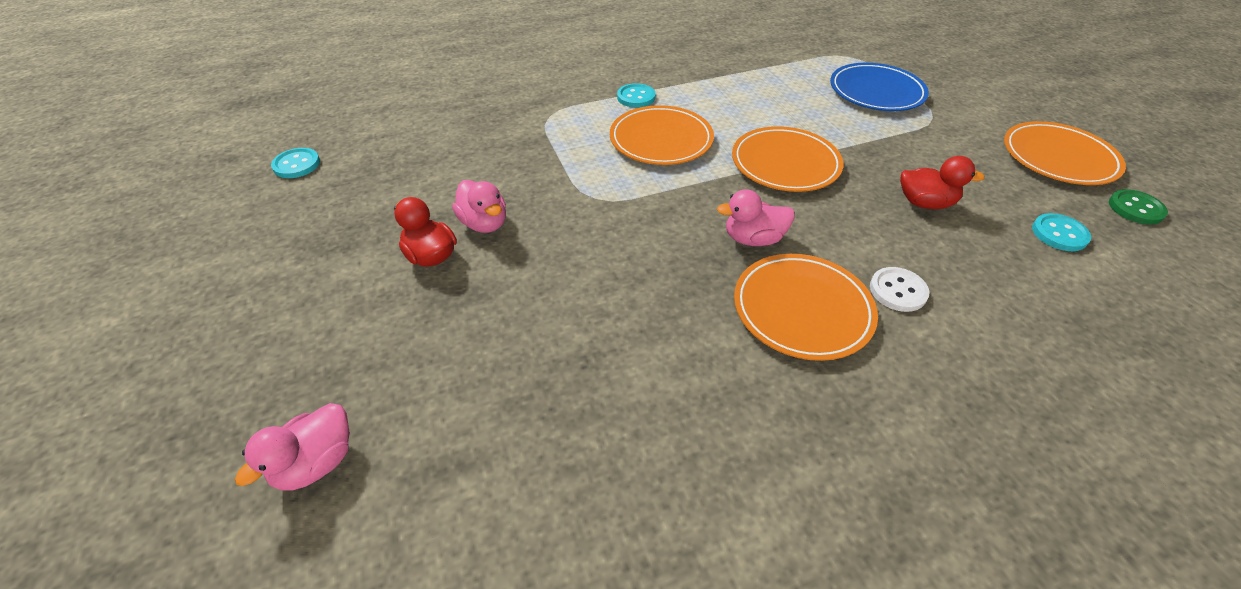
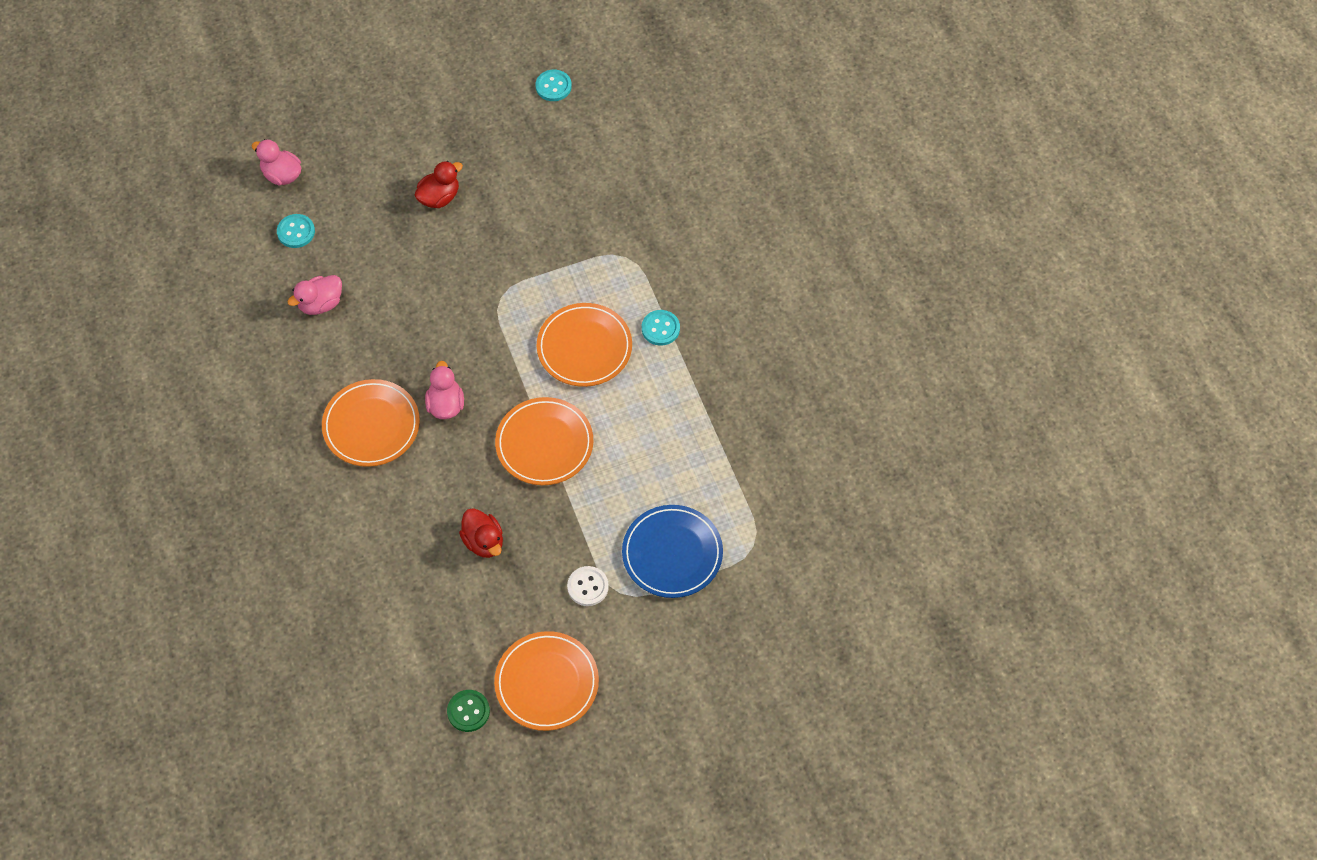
camera: 90 degrees right, 15 degrees up
pink duck [452,180,506,233] -> pink duck moved to [287,275,342,315]
white button [870,267,929,312] -> white button moved to [567,566,609,606]
red duck [900,156,985,209] -> red duck turned 45 degrees counterclockwise [459,508,503,558]
turquoise button [1032,213,1091,251] -> turquoise button moved to [277,214,315,248]

